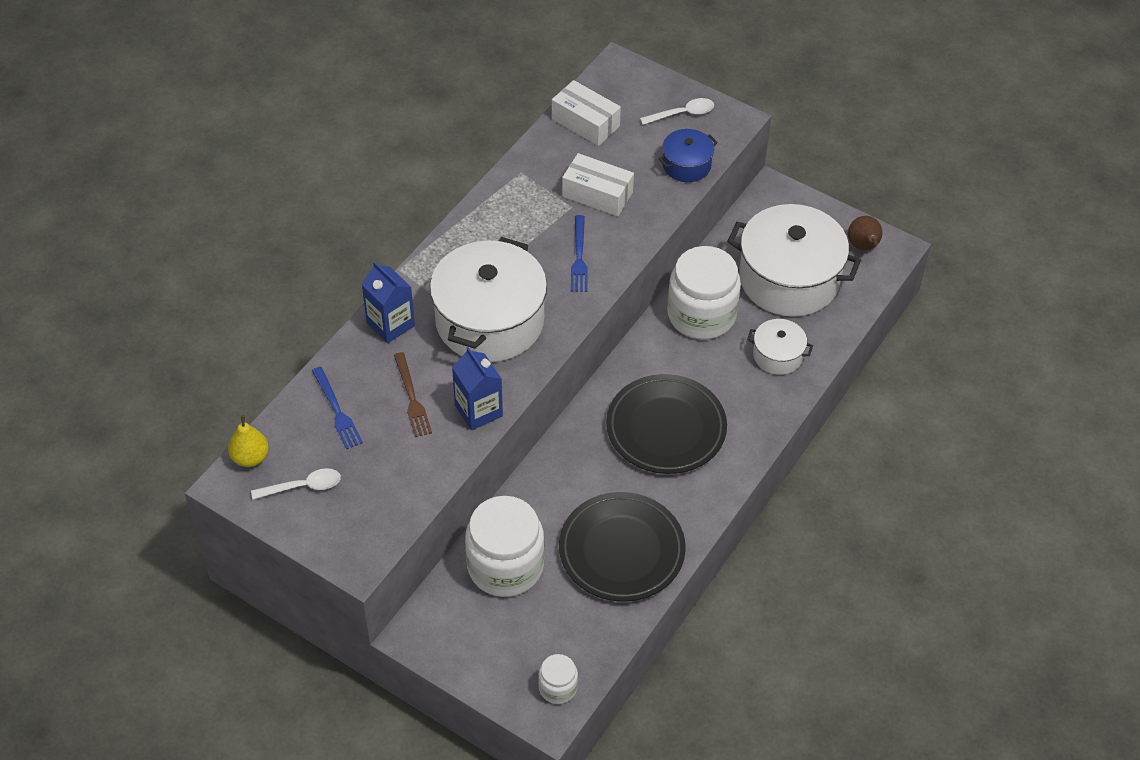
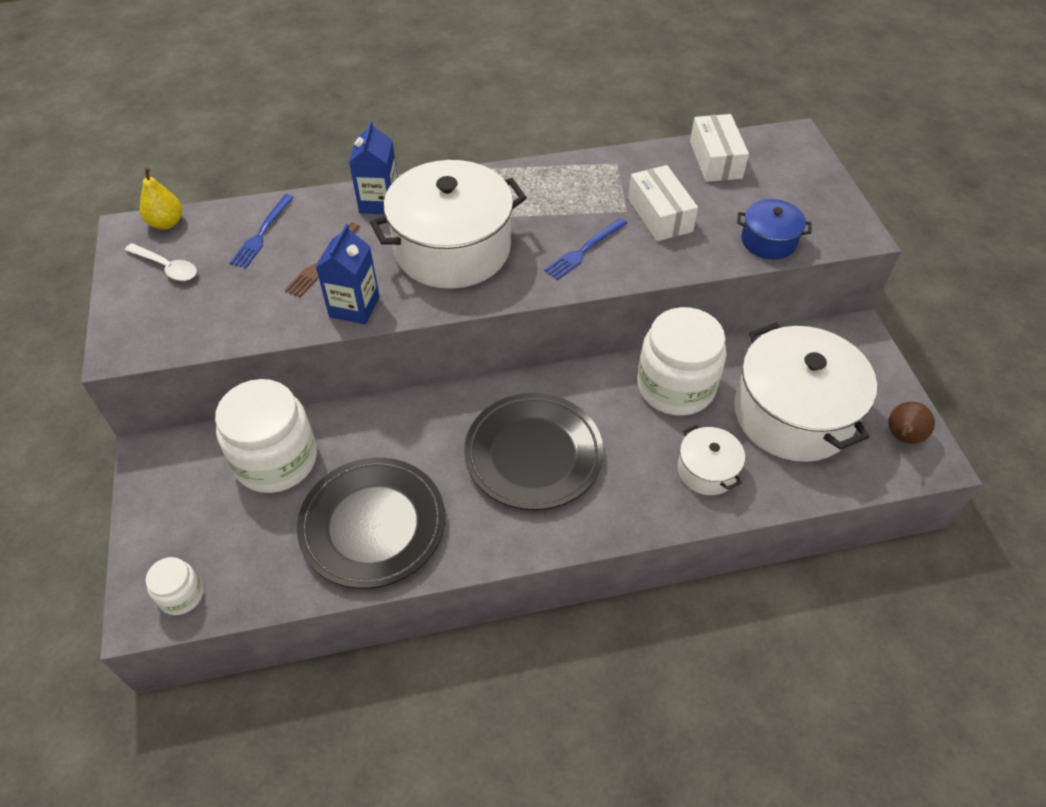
camera: 45 degrees right, 0 degrees up
white spoon [640,98,714,125] -> none

